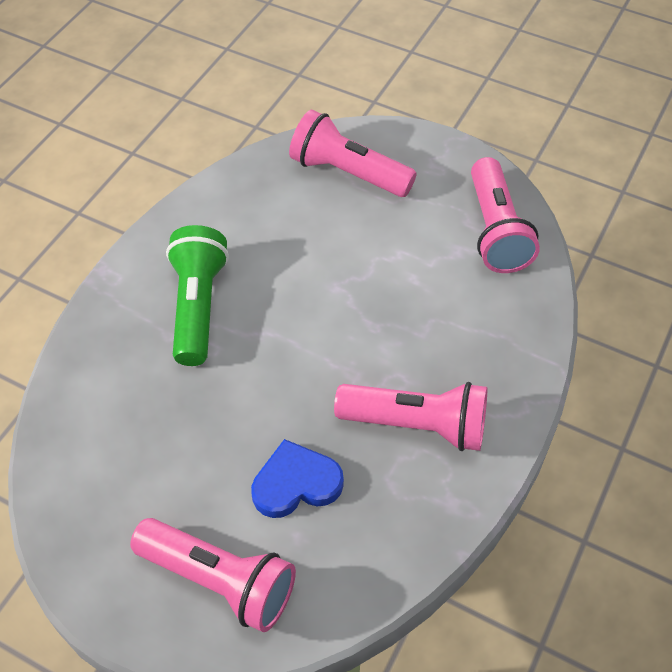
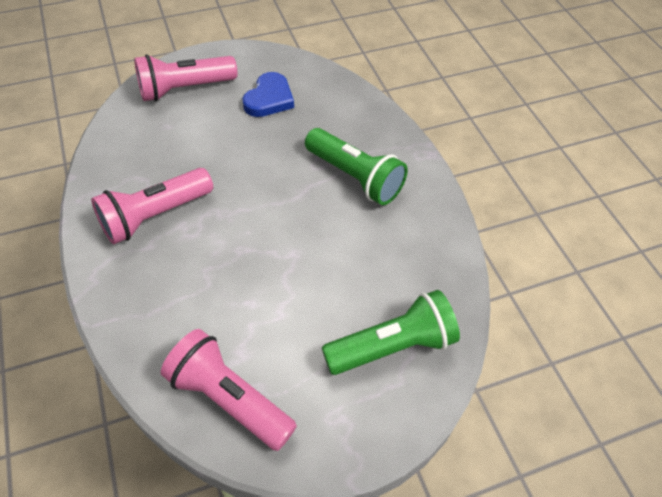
camera: 130 degrees right, 0 degrees up
blue heart [251,439,344,518] -> blue heart moved to [242,72,294,117]
pink flashlight [289,109,417,197] -> green flashlight [322,290,460,375]

